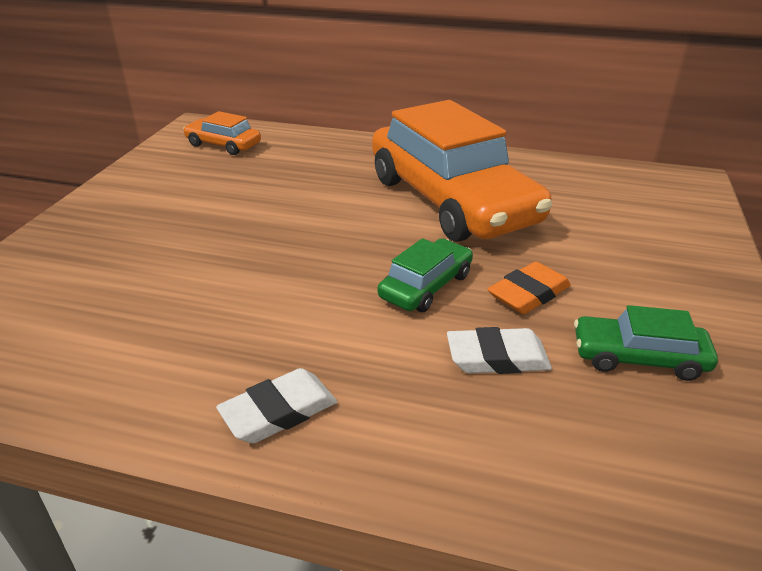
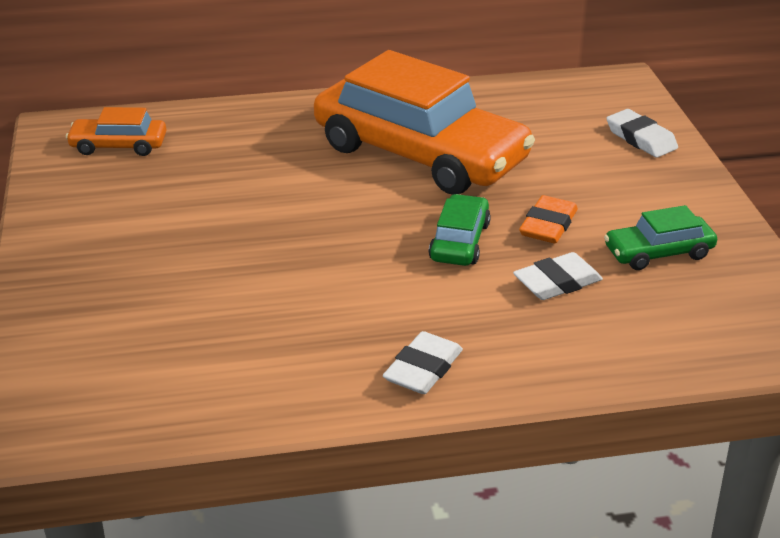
camera: 25 degrees left, 0 degrees up
none -> white eraser [606,109,678,158]

